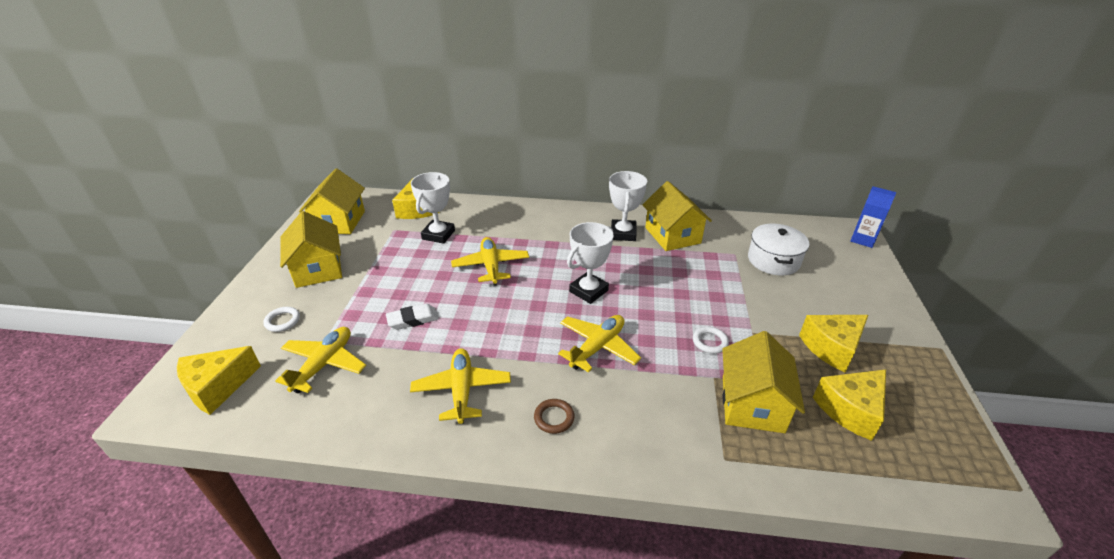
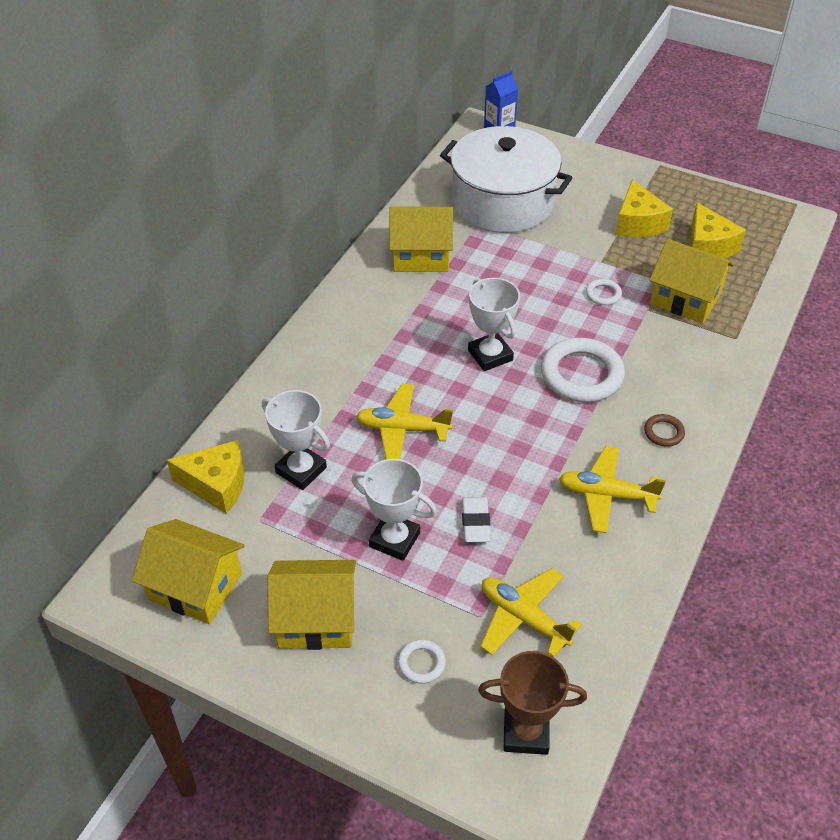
camera: 70 degrees left, 10 degrees up
yellow cheese [177,346,261,415] -> brown trophy [478,651,587,755]
yellow plane [558,315,641,372] -> white ring [541,338,625,402]
white trophy [609,171,647,241] -> white trophy moved to [351,459,437,561]
white pot [748,224,809,275] -> white pot [440,126,572,233], size x1.79

